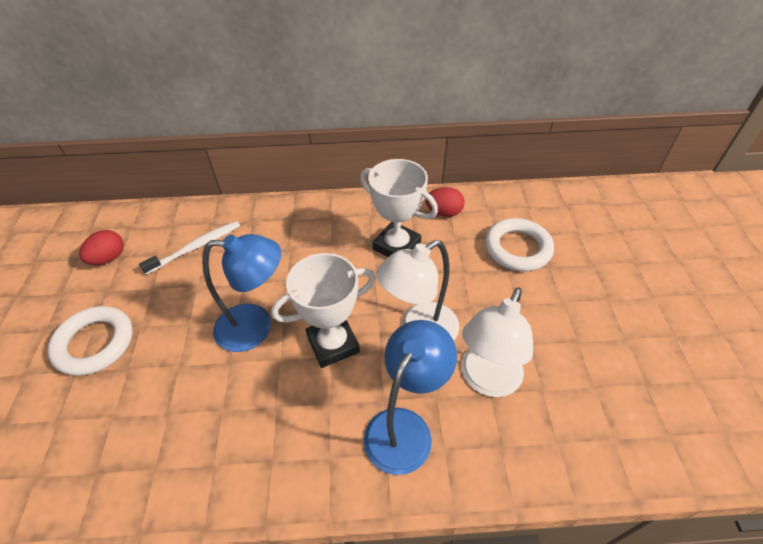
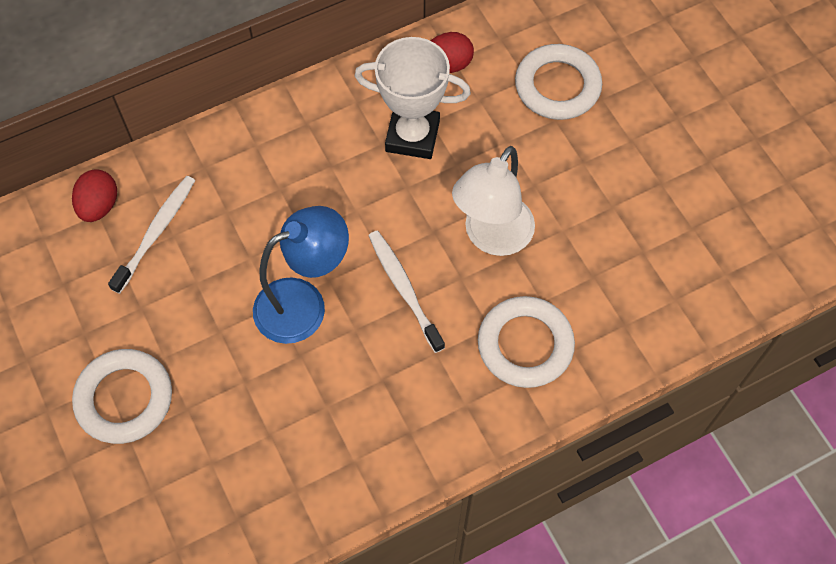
camera: 25 degrees left, 15 degrees up
red egg [79,230,124,265] -> red egg moved to [72,169,117,222]
white trophy [271,253,376,368] -> white toothbrush [368,231,445,353]
blue lamp [364,320,457,475] -> white ring [478,296,575,388]
white lamp [462,287,533,397] -> none

